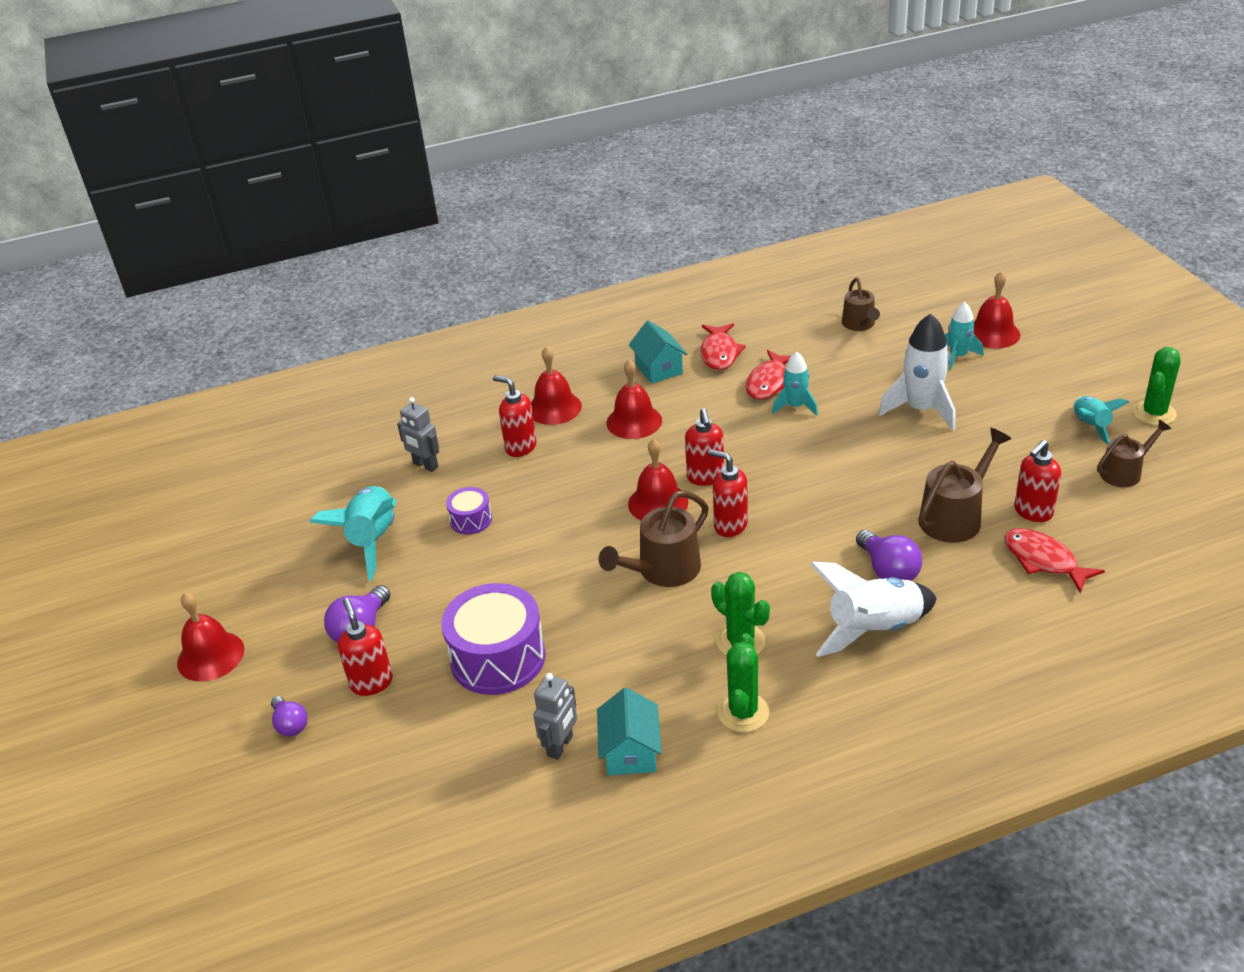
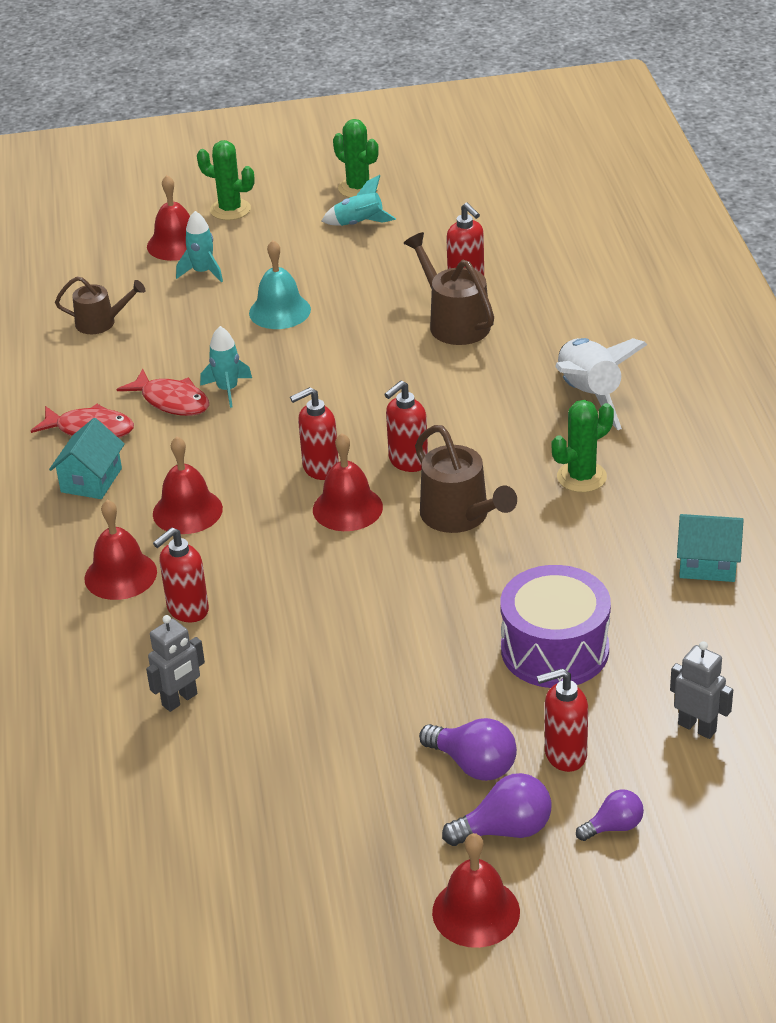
camera: 80 degrees left, 0 degrees up
turquoise rocket [310,486,396,581] -> none
purple drum [446,487,492,534] -> none
grey robot [533,673,577,760] -> grey robot moved to [670,641,733,739]
turquoise house [629,321,687,384] -> turquoise house turned 60 degrees counterclockwise [49,418,125,499]
red soap dispenser [685,408,724,486] -> red soap dispenser turned 150 degrees clockwise [290,387,339,480]
green cactus [718,633,769,732] -> green cactus moved to [197,140,255,220]
purple light bulb [856,530,922,581] -> purple light bulb moved to [442,773,551,846]
white rocket [878,313,956,430] -> turquoise bell [249,240,311,329]
red fish [1004,528,1105,593] -> none
brown watering can [1097,420,1171,487] -> none

